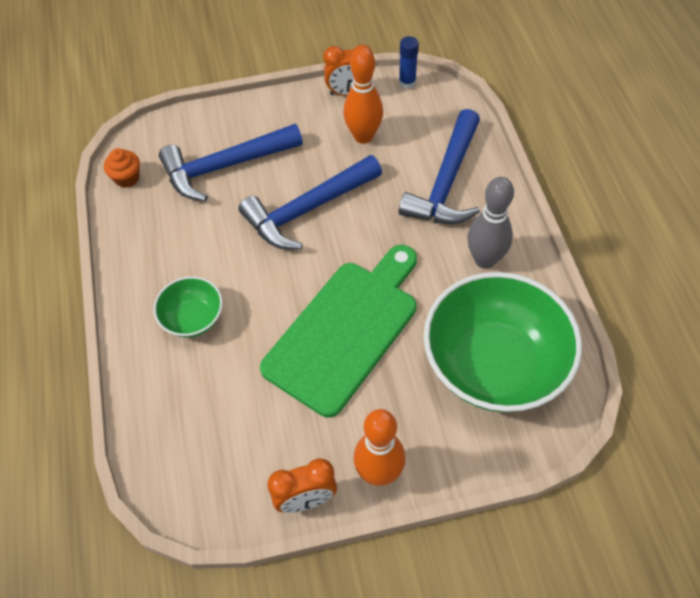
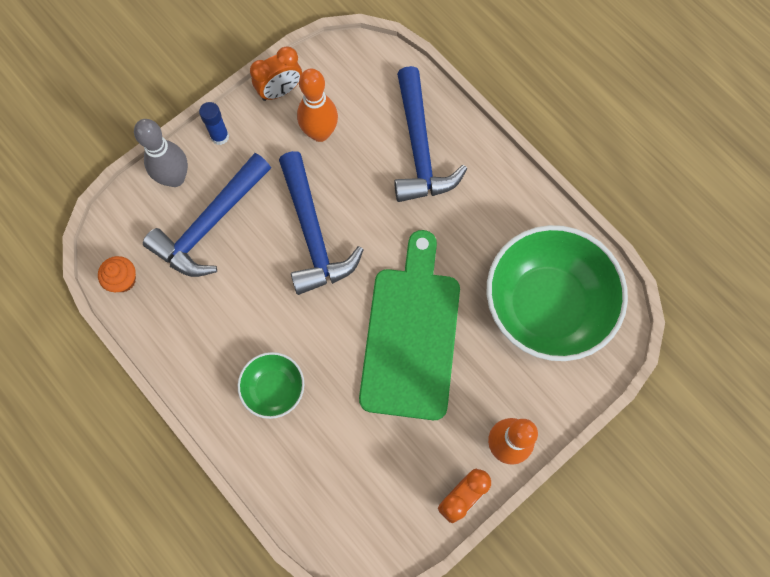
camera: 30 degrees left, 15 degrees up
blue hammer [239,155,382,249] -> blue hammer turned 45 degrees counterclockwise [279,151,364,295]
blue glue stick [399,36,419,89] -> blue glue stick moved to [199,102,229,145]
grey bowling pin [467,177,514,269] -> grey bowling pin moved to [134,119,188,187]

